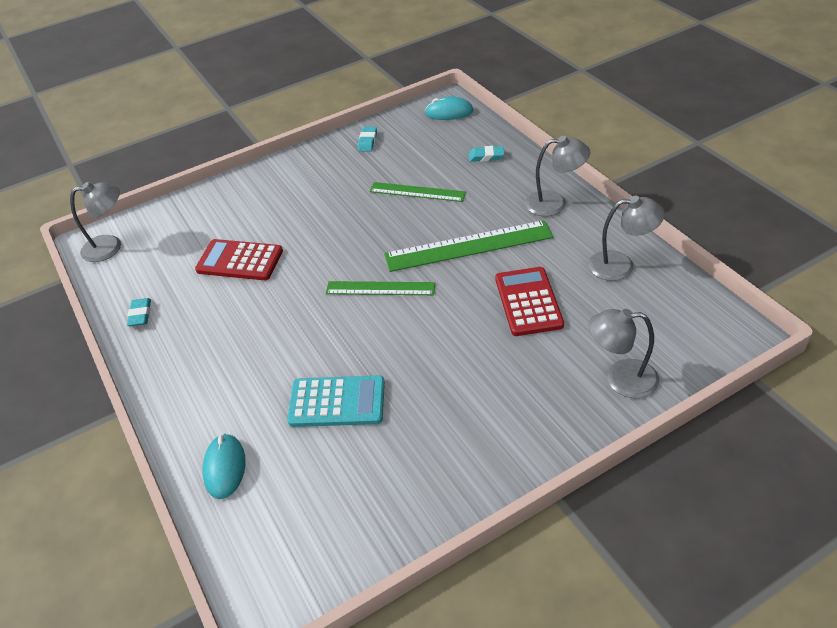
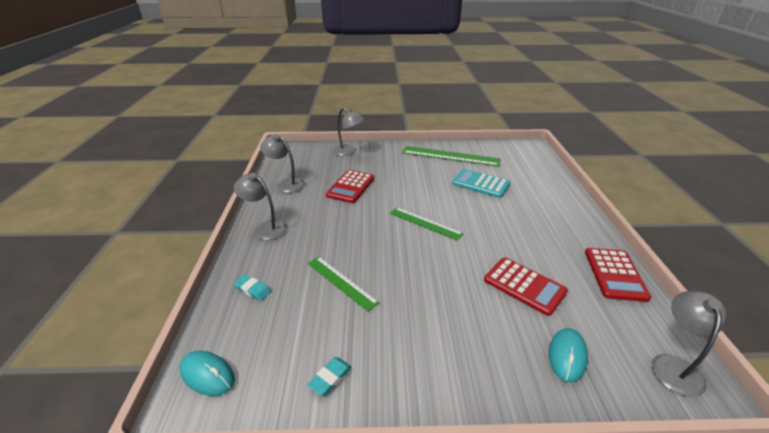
camera: 155 degrees left, 10 degrees down
grey lamp [70,182,121,262] -> grey lamp turned 90 degrees clockwise [651,291,726,397]
turquoise eraser [127,298,151,326] -> red calculator [585,248,651,302]
turquoise mouse [202,433,246,499] -> turquoise mouse moved to [549,328,588,383]
green ruler [384,220,553,272] -> green ruler moved to [402,146,501,167]

